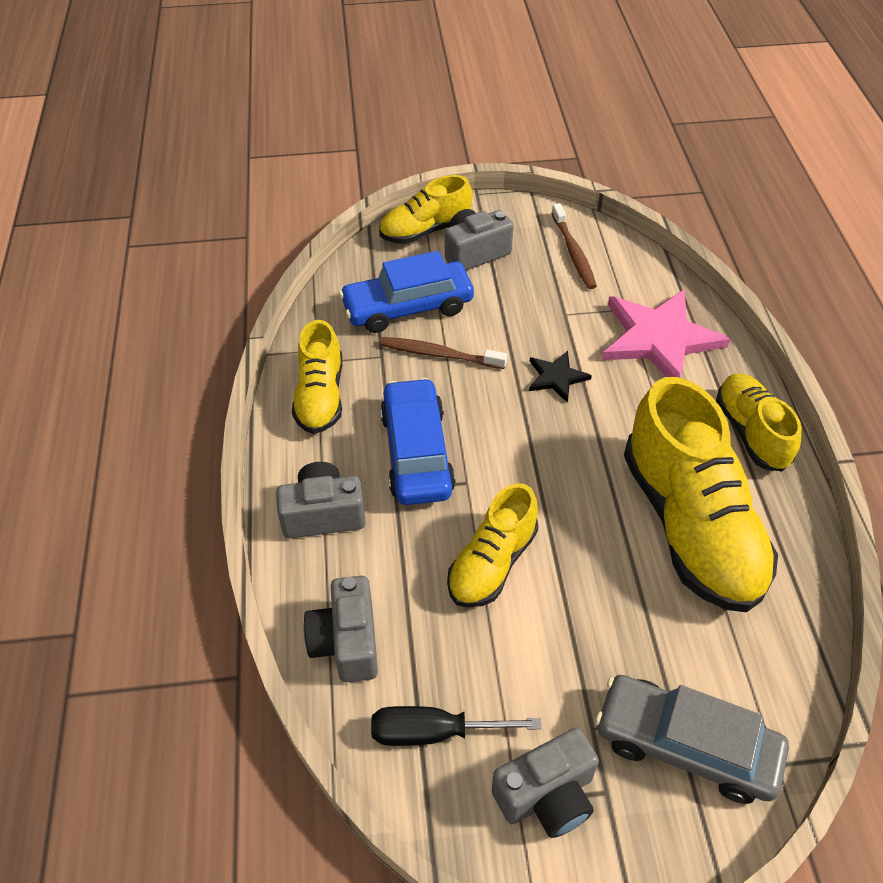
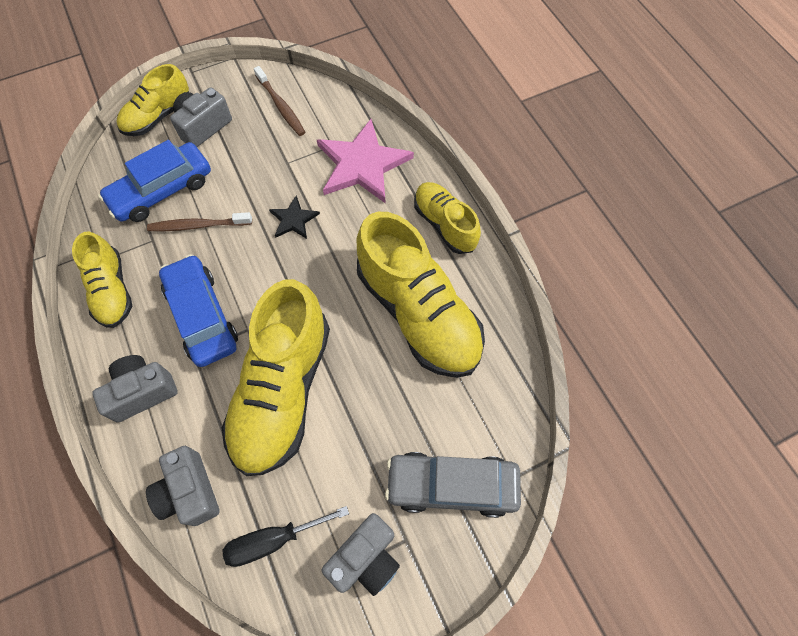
camera: 20 degrees left, 15 degrees up
yellow shoe [447,483,538,608] -> yellow shoe [222,279,330,476], size x1.78

